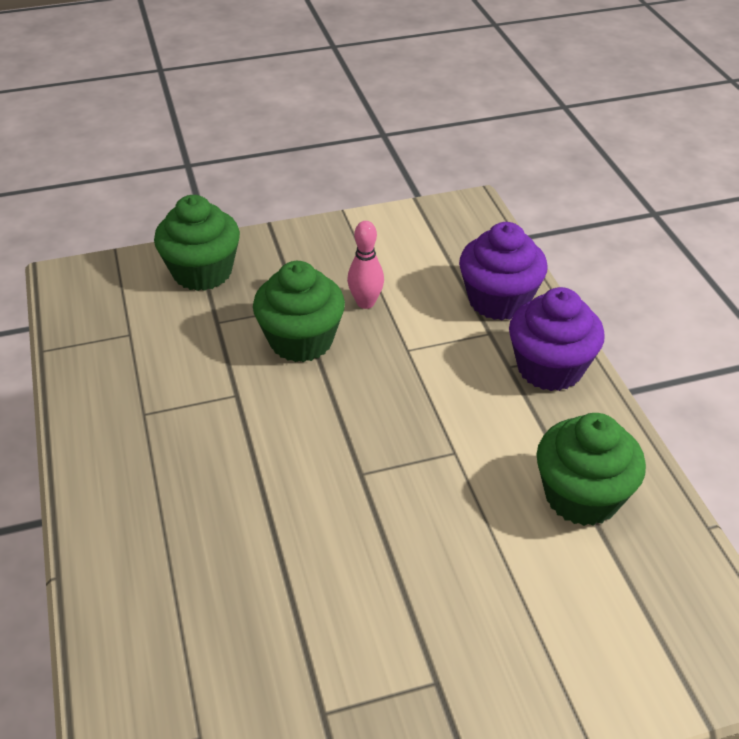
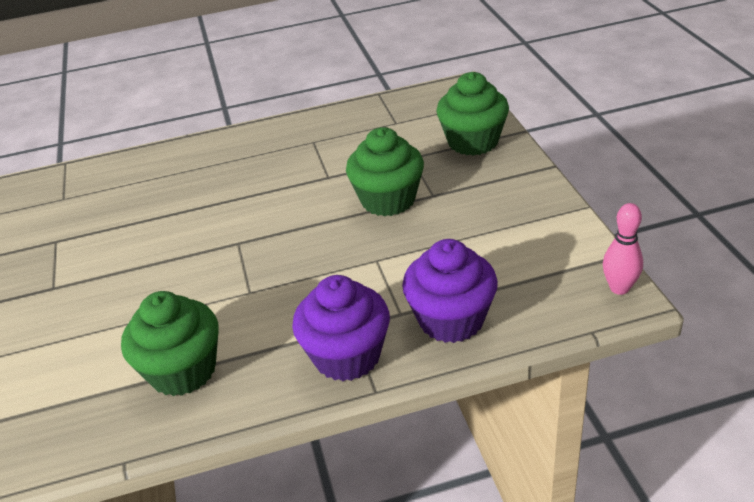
camera: 95 degrees right, 5 degrees down
pink bowling pin [347,221,384,309] -> pink bowling pin moved to [603,203,643,295]

